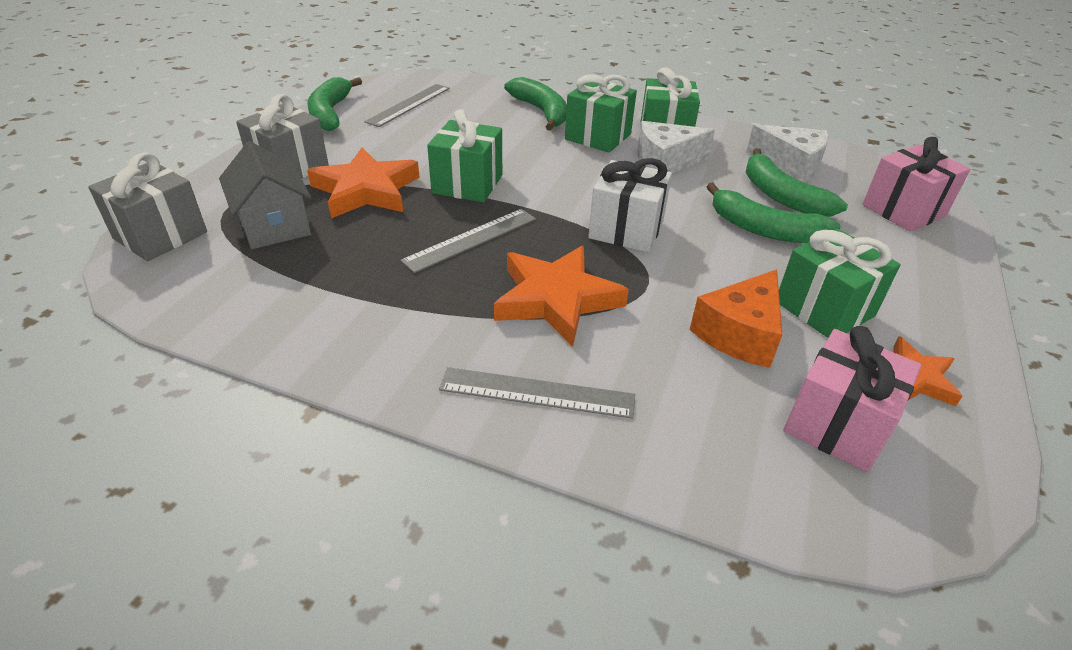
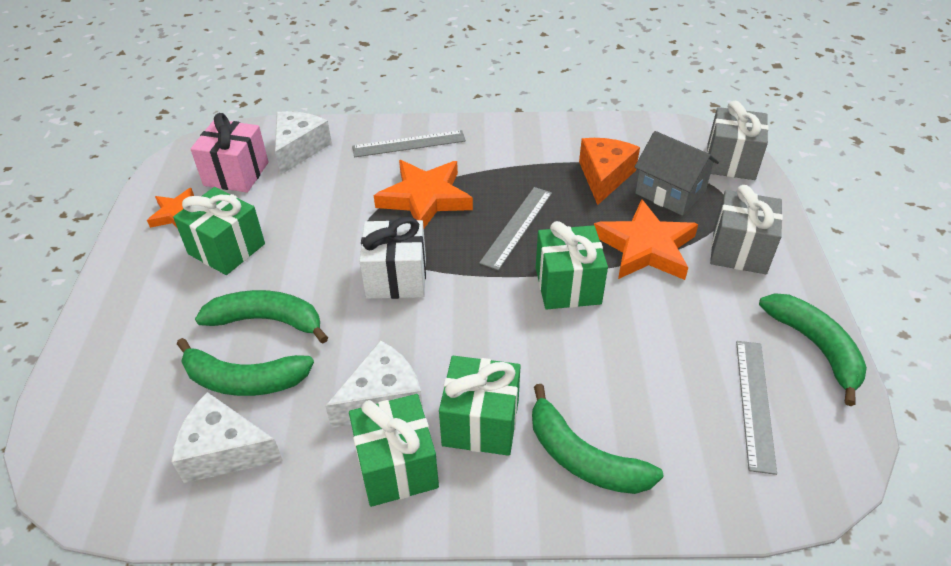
camera: 160 degrees right, 5 degrees up
orange cheese [690,269,782,368] -> orange cheese moved to [579,138,640,205]
green banana [746,148,848,217] -> green banana turned 150 degrees clockwise [177,338,314,396]
pink gift [862,137,970,232] -> none
none -> white cheese [275,111,332,174]

